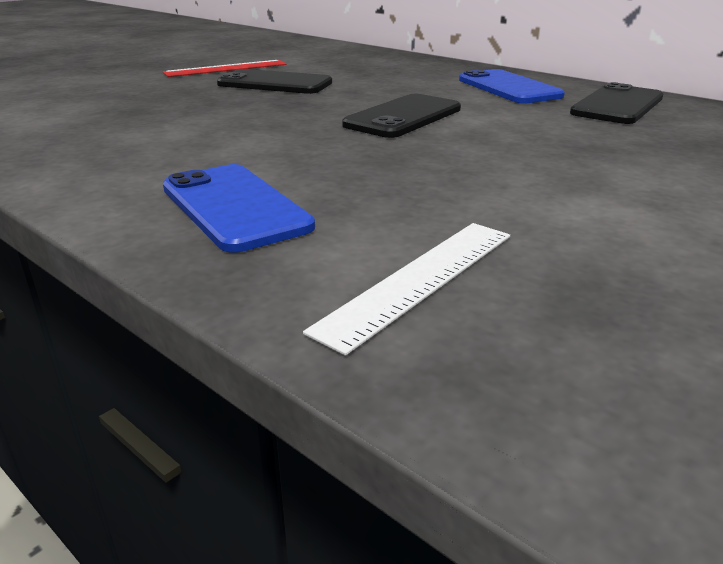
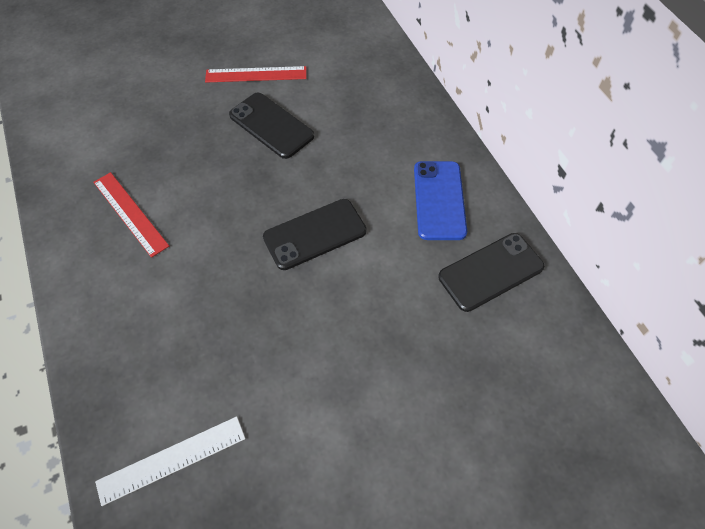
camera: 25 degrees right, 30 degrees up
blue phone [163,164,315,253] -> none
none -> red ruler [93,172,169,258]

